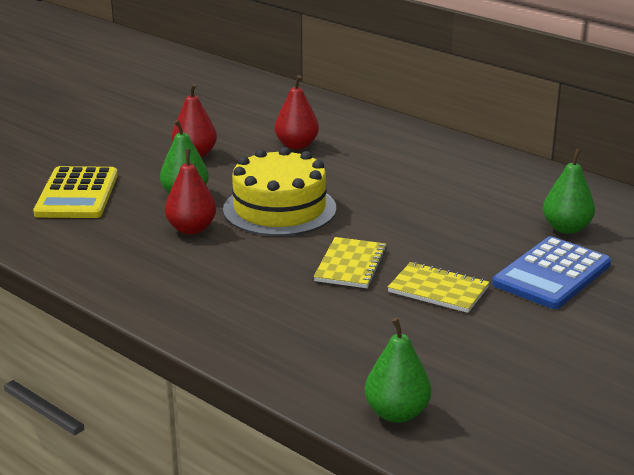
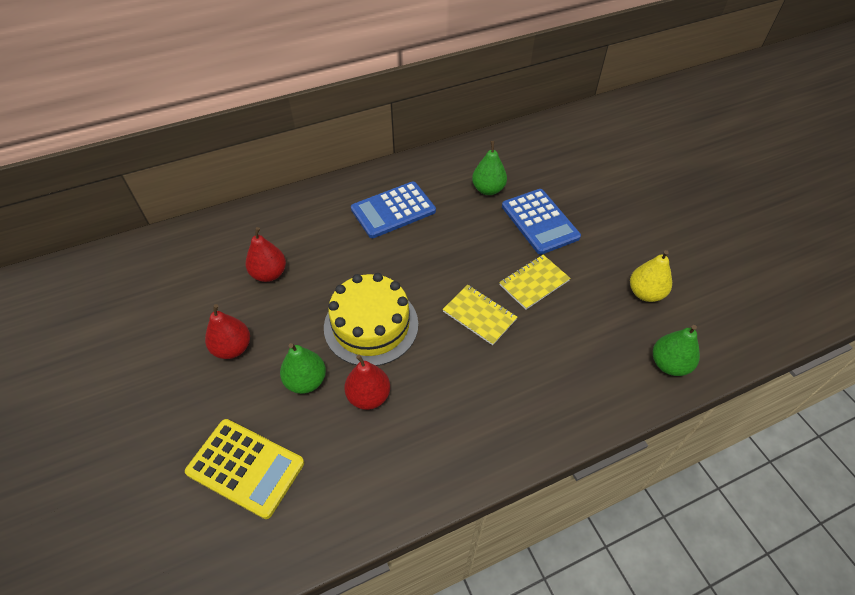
camera: 65 degrees left, 25 degrees up
none -> blue calculator [351,181,436,238]
none -> yellow pear [630,250,672,302]

